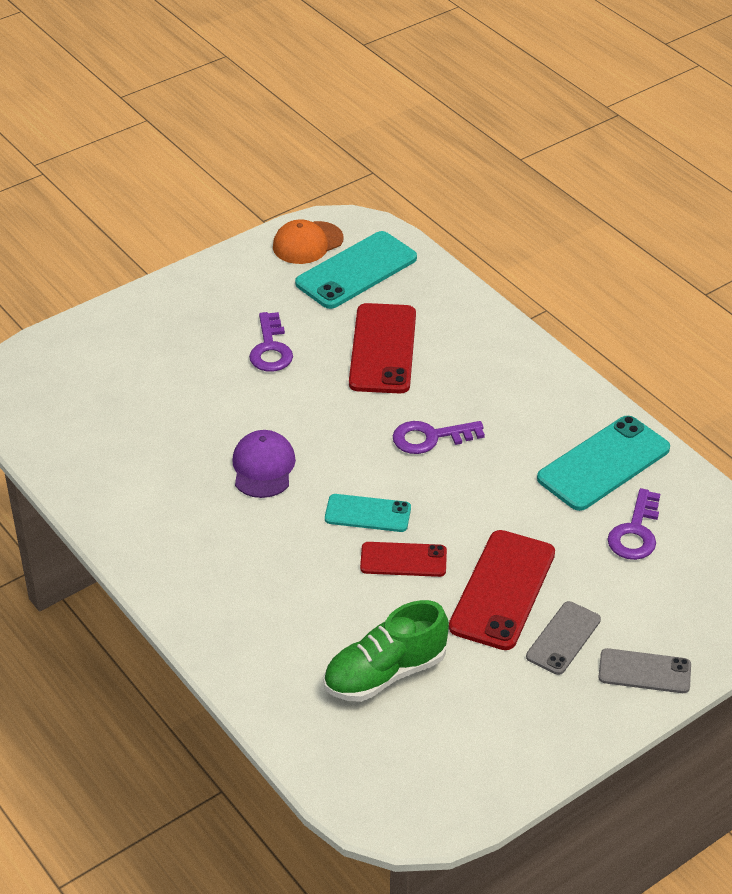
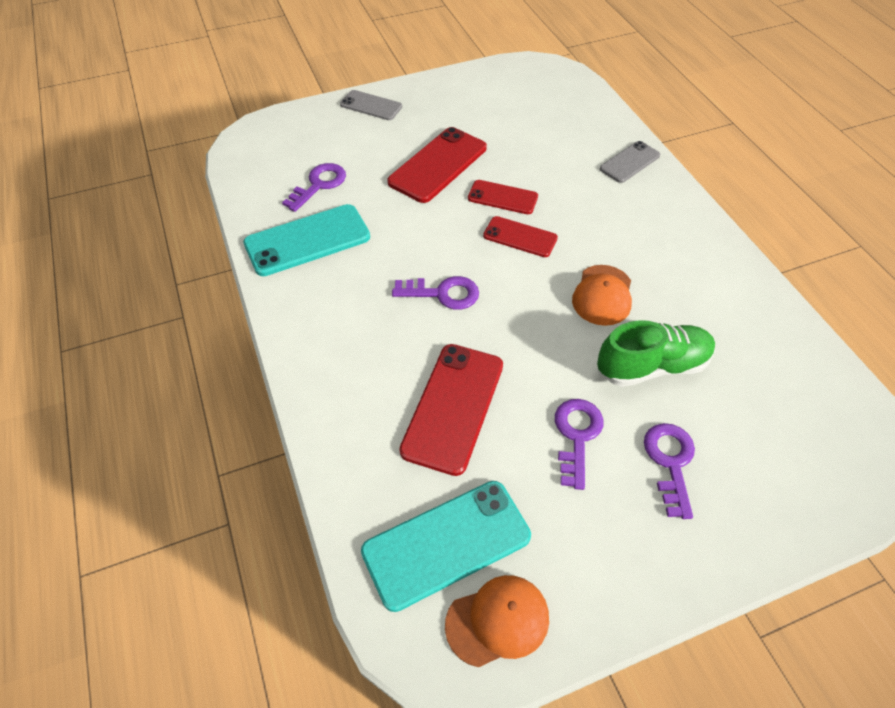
camera: 165 degrees left, 10 degrees up
purple cap [232,430,296,498] -> orange cap [572,265,632,326]
green shoe [324,600,449,702] -> green shoe moved to [597,320,715,387]
turquoise phone [325,494,411,532] -> red phone [483,216,558,257]
grey phone [526,601,601,675] -> grey phone moved to [600,141,660,183]
none -> purple key [644,423,695,519]

